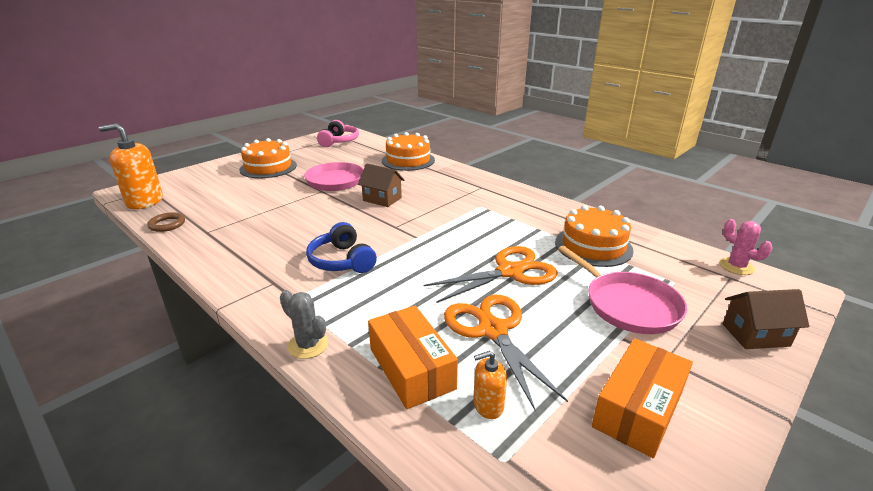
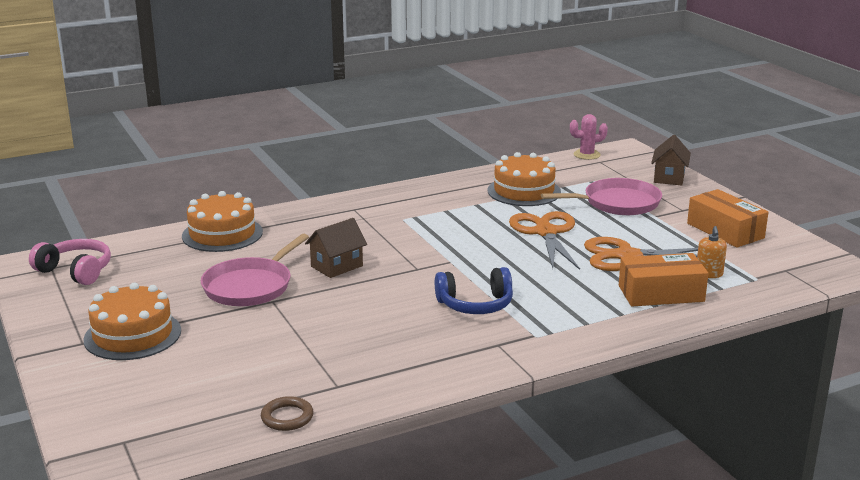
camera: 70 degrees left, 5 degrees down
orange soap dispenser [99,123,163,209] -> none
grey cactus [280,290,328,359] -> none

